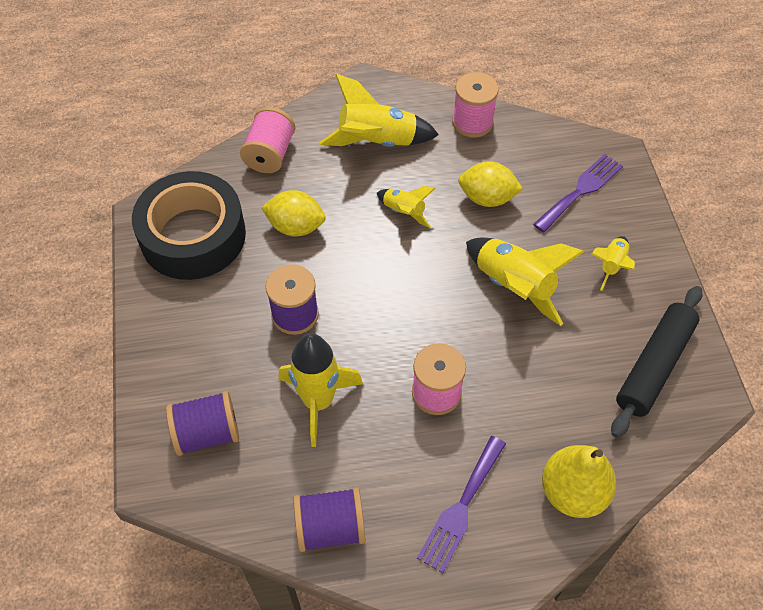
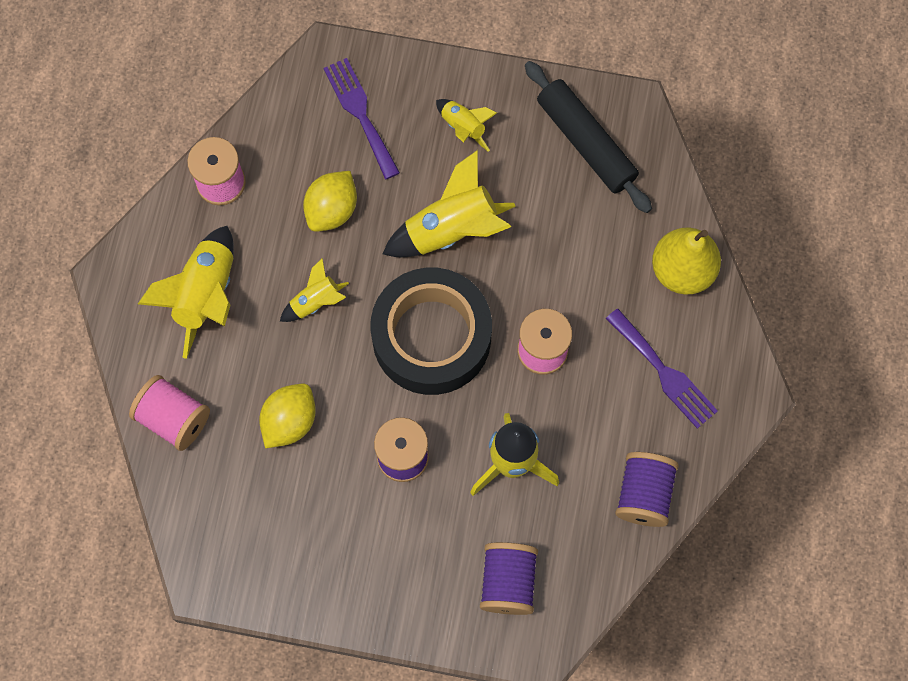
camera: 70 degrees left, 15 degrees up
black tape [132,171,246,280] -> black tape moved to [371,268,492,395]

